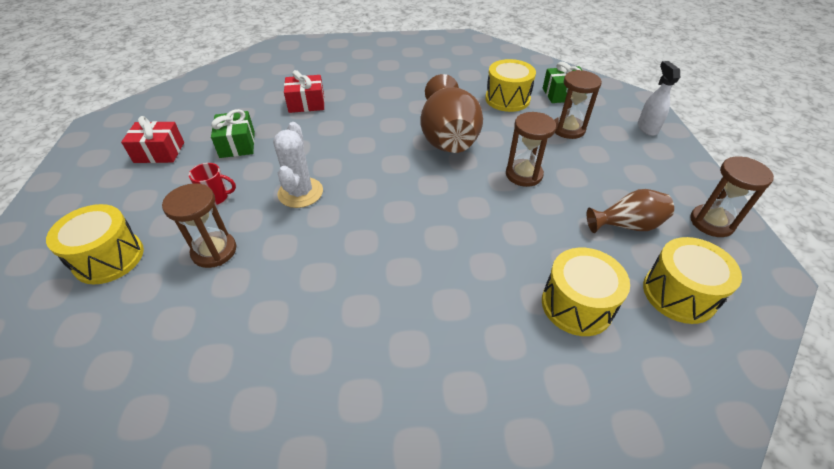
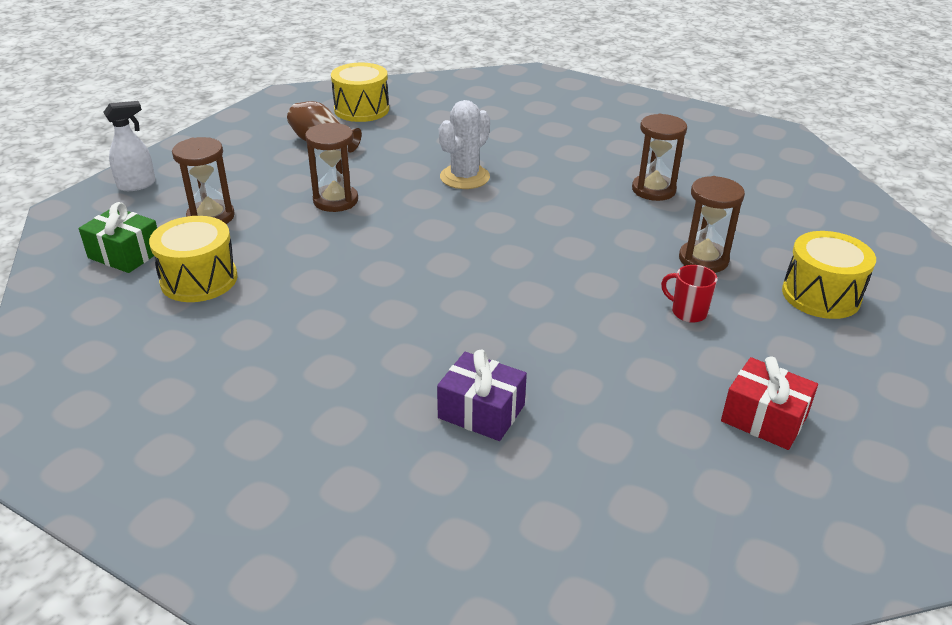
camera: 145 degrees left, 10 degrees down
green gift [211,109,255,158] -> none
white cactus [273,122,323,208] -> white cactus moved to [439,100,490,189]
red gift [284,70,325,113] -> purple gift [437,349,527,441]
brown vase [420,74,483,153] -> none
yellow drum [542,248,630,336] -> none
white spray bottle [638,61,680,136] -> white spray bottle turned 150 degrees counterclockwise [103,101,156,191]
brown hourglass [690,156,774,237] -> brown hourglass moved to [632,114,687,201]

